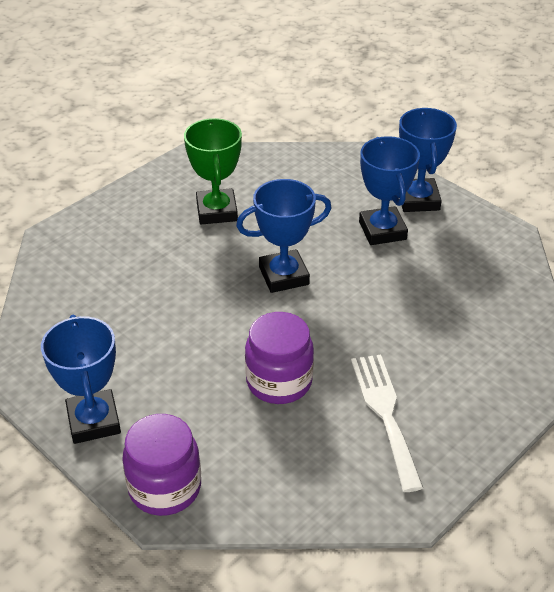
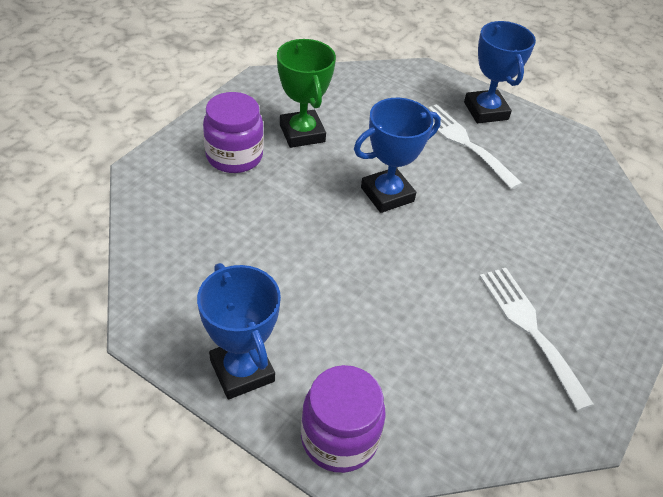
camera: 15 degrees left, 5 degrees up
purple jar [245,312,314,404] -> purple jar moved to [203,92,264,173]
blue trophy [359,136,420,245] -> white fork [428,104,523,190]

